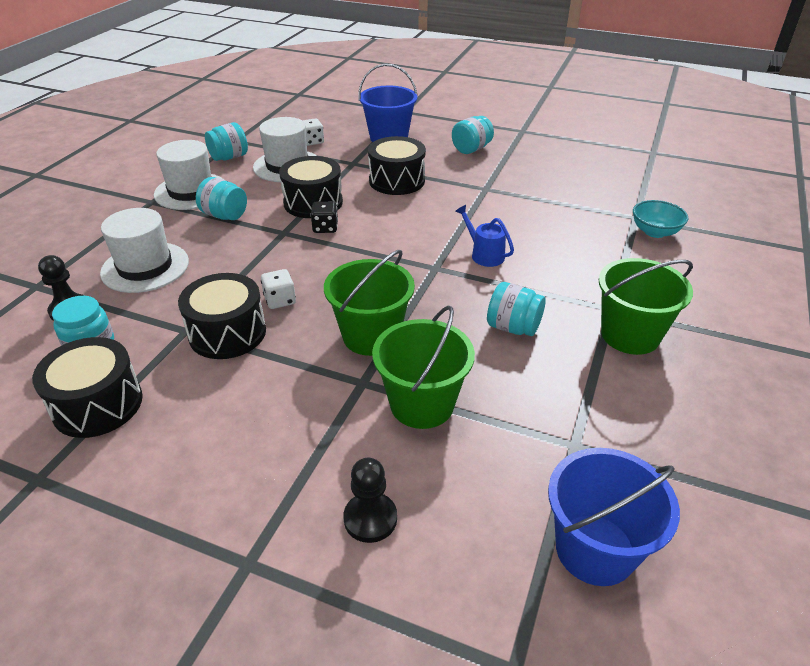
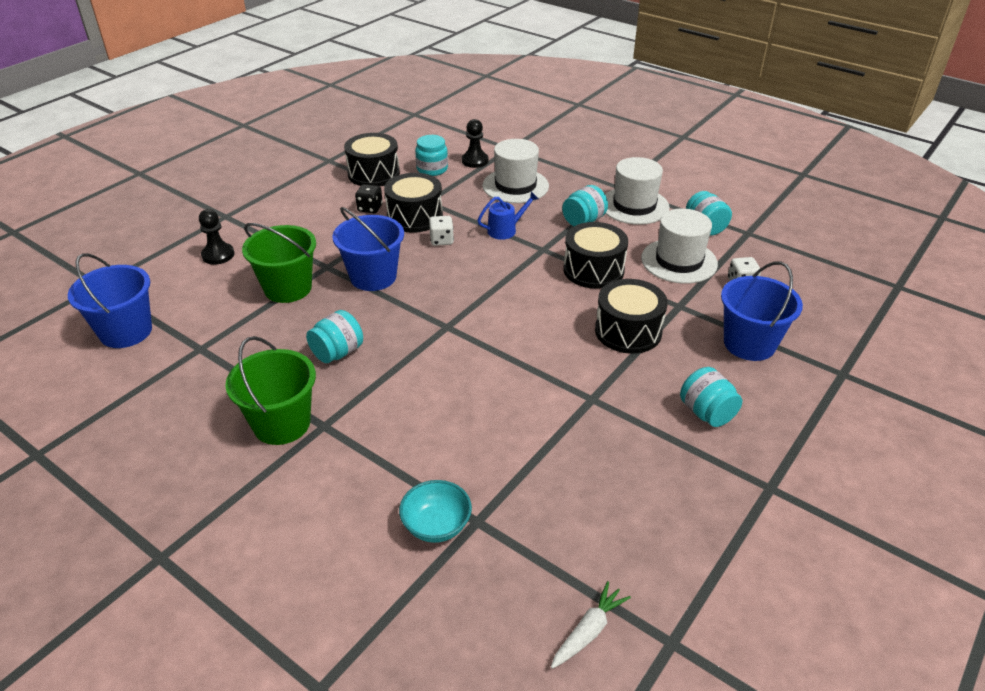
camera: 105 degrees right, 0 degrees up
black dice [311,201,338,233] -> black dice moved to [355,184,383,213]
green bucket [324,250,415,356] -> blue bucket [332,207,404,291]
blue watering can [455,205,514,267] -> blue watering can moved to [477,192,538,240]
none -> white carrot [551,581,631,669]

